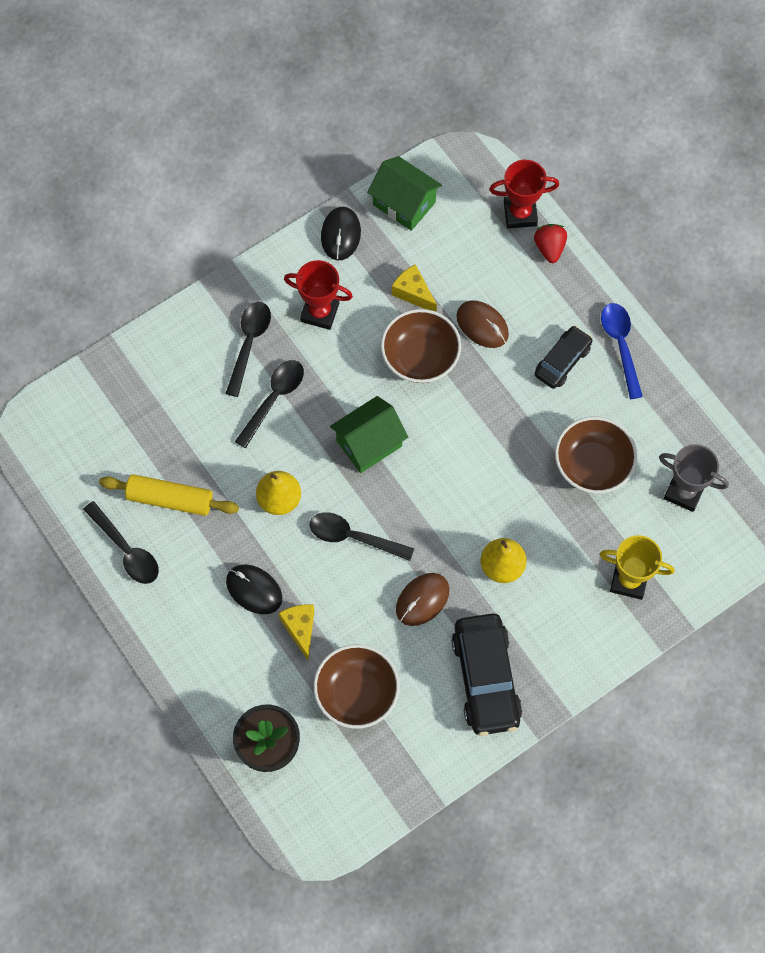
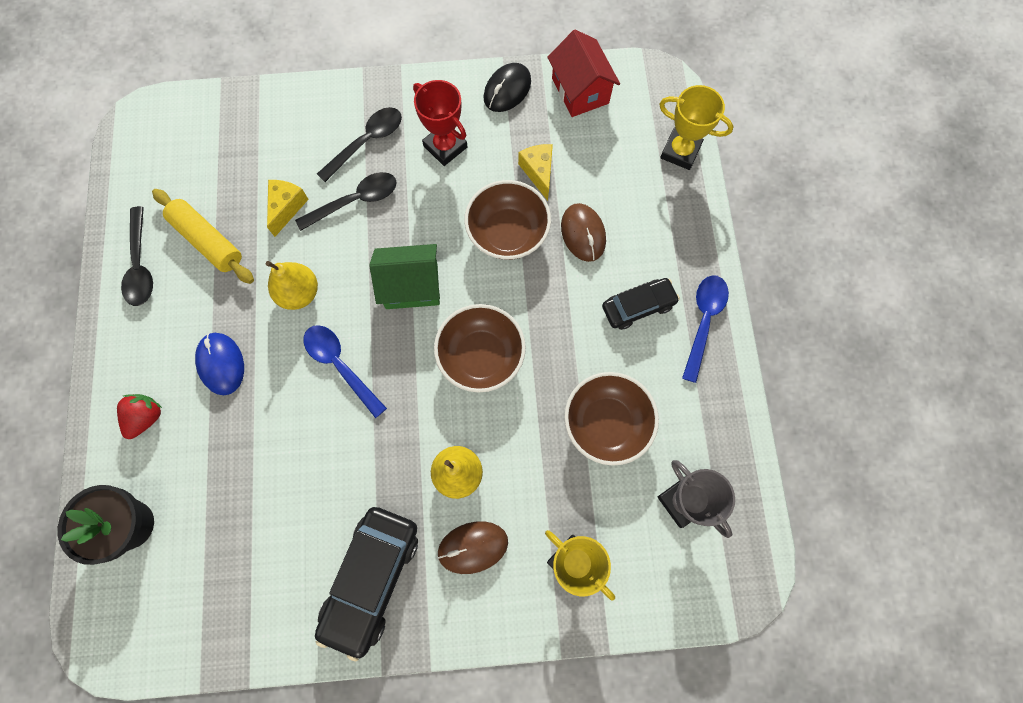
camera: 30 degrees right, 5 degrees up
black mouse [226,564,283,614] -> blue mouse [195,333,244,395]
yellow cheese [278,604,314,660] -> yellow cheese moved to [267,180,309,237]
black spoon [309,512,414,561] -> blue spoon [303,325,387,418]
brown bowl [313,644,400,729] -> brown bowl moved to [434,304,526,392]
green house [367,156,442,231] -> red house [547,30,620,117]
brown mouse [396,573,449,626] -> brown mouse moved to [437,521,508,574]
red trophy [489,160,559,228] -> yellow trophy [659,85,734,170]
red strawberry [534,224,567,263] -> red strawberry moved to [117,394,162,439]

